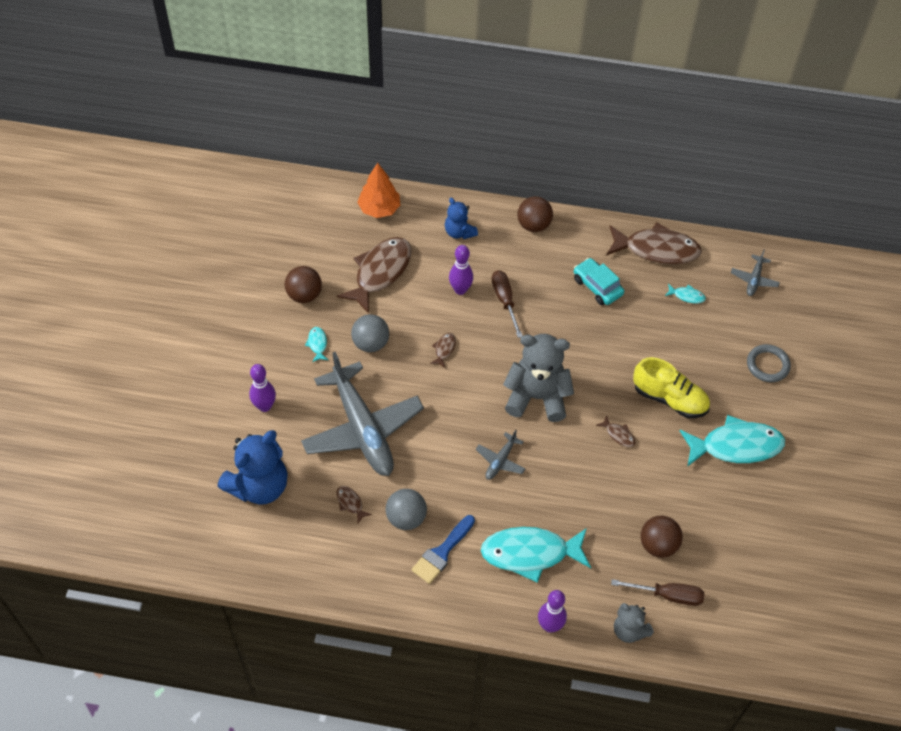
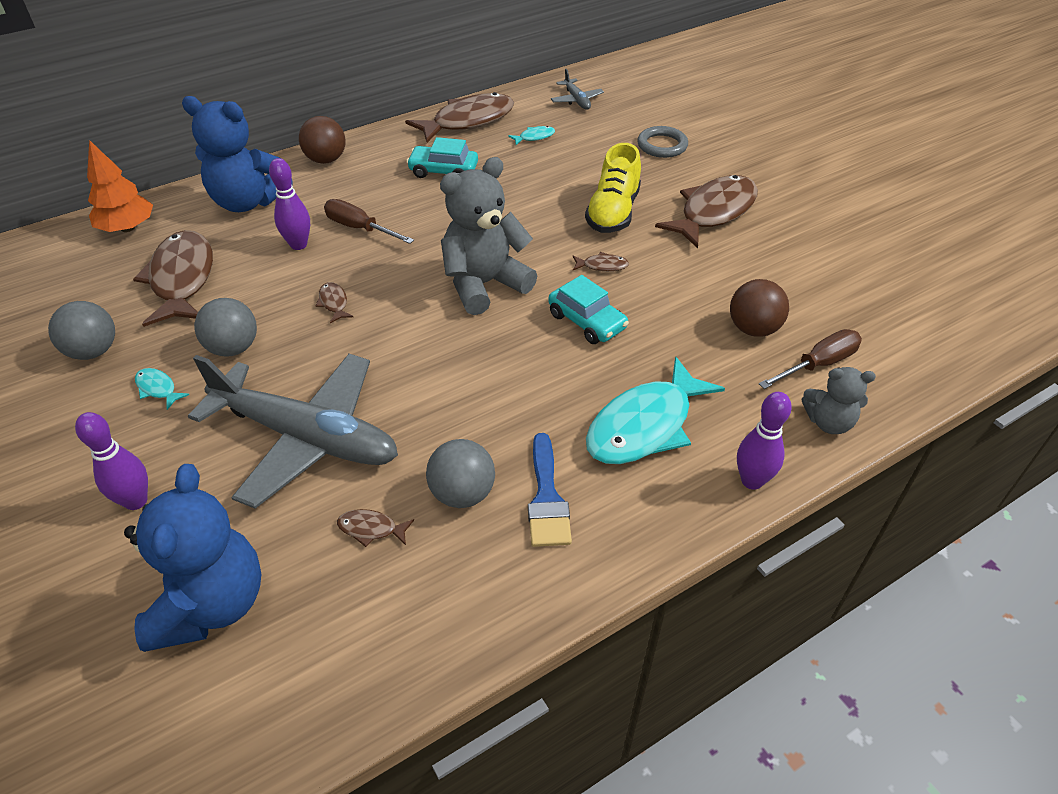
camera: 40 degrees left, 10 degrees down
brown ball [285,266,322,303] -> grey ball [48,301,115,360]
blue teddy bear [445,198,478,239] -> blue teddy bear [182,96,293,212], size x1.83
grey plane [476,430,525,480] -> none
yellow shoe [633,357,710,418] -> yellow shoe turned 120 degrees clockwise [585,143,641,233]
turquoise fish [680,415,785,467] -> brown fish [655,175,758,248]
none -> turquoise car [548,275,629,344]

